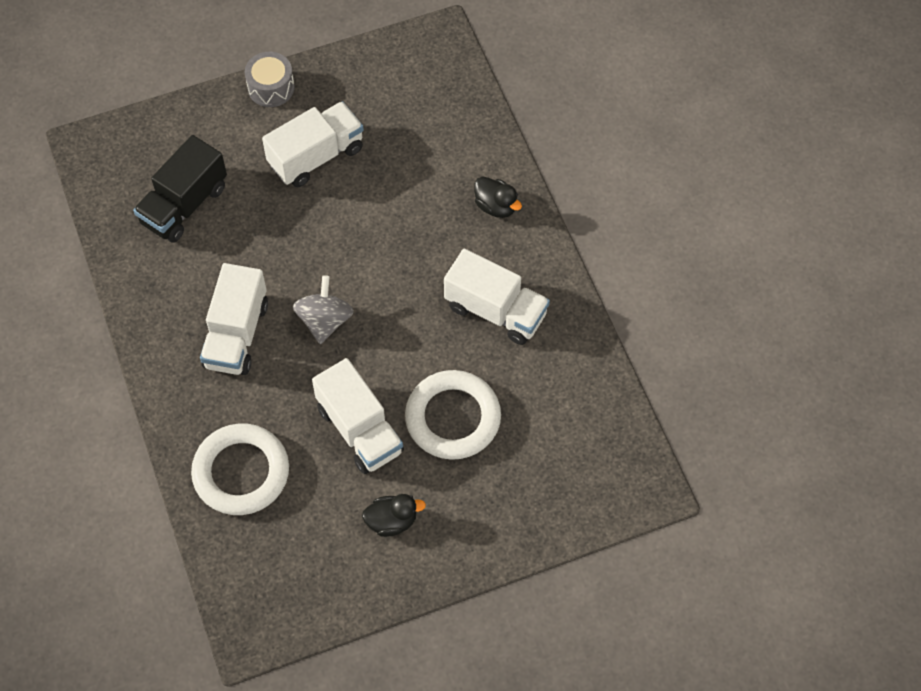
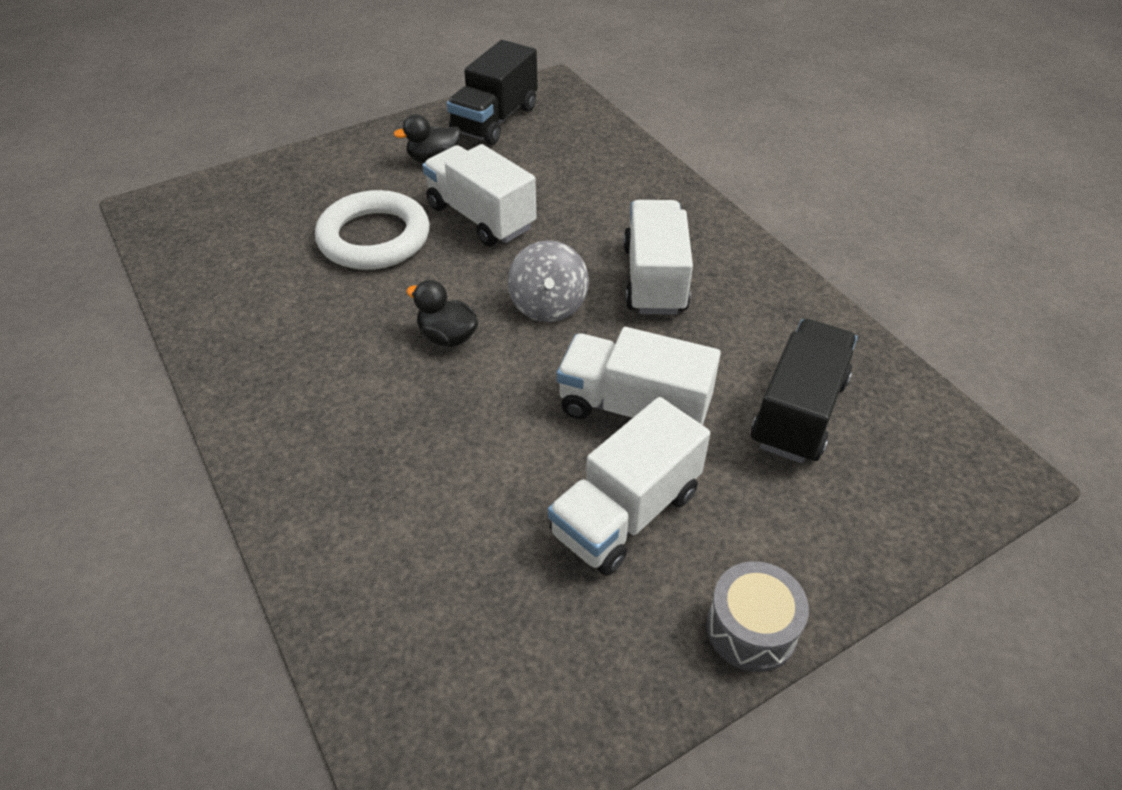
camera: 170 degrees right, 15 degrees down
white ring [191,423,289,515] -> none
white truck [444,249,550,345] -> white truck moved to [557,327,721,425]
black duck [474,176,522,218] -> black duck moved to [406,280,478,347]
none -> black truck [447,40,538,145]

